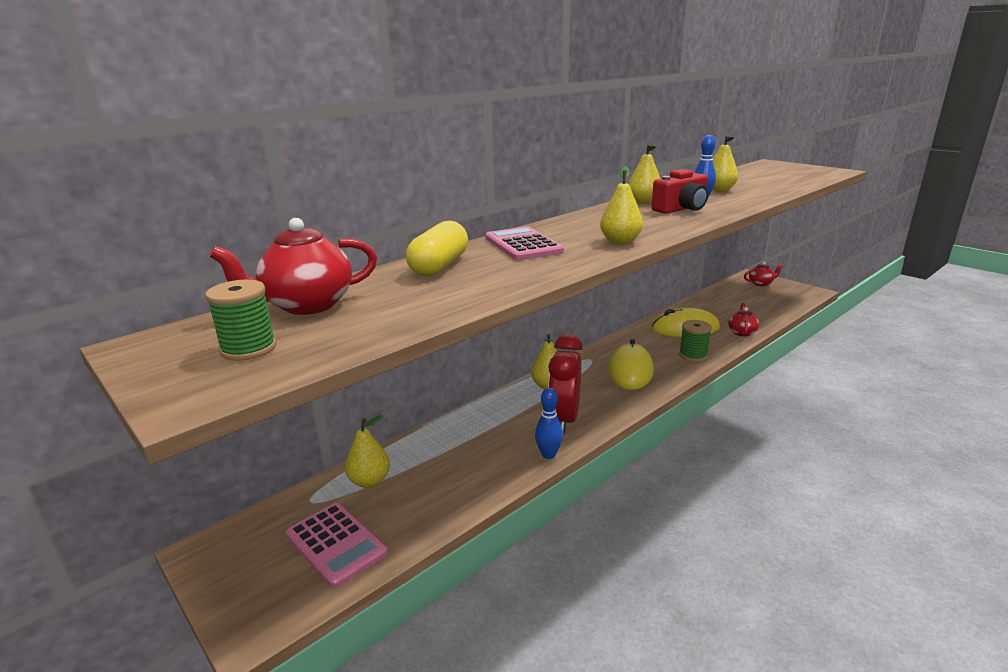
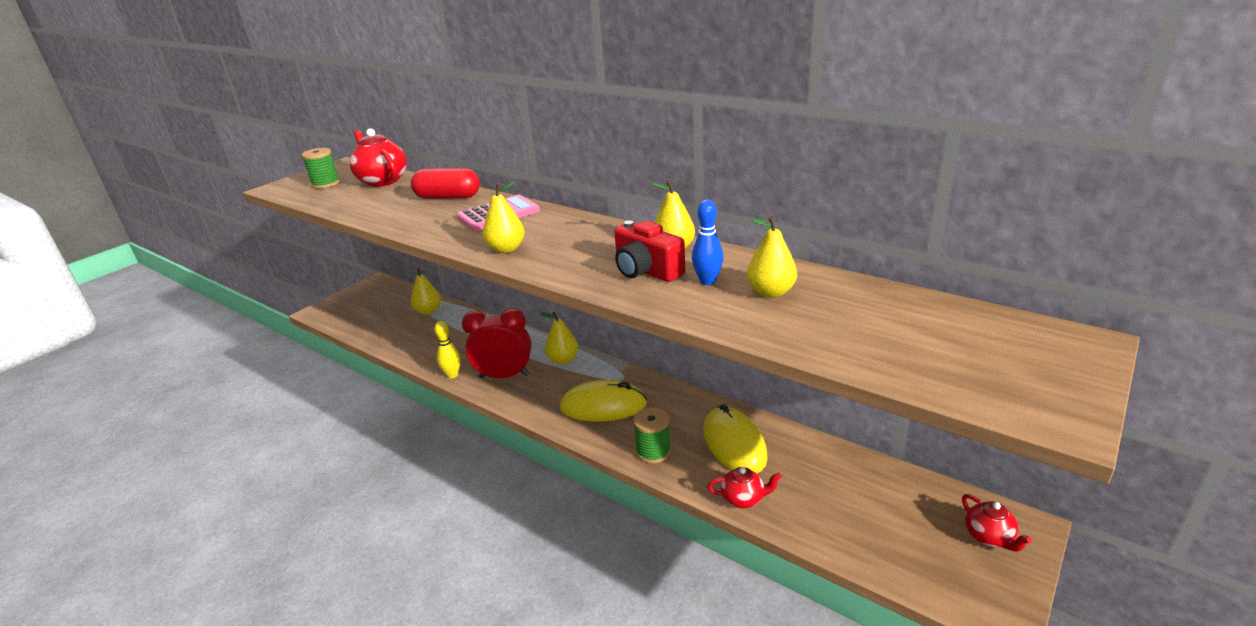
camera: 80 degrees right, 5 degrees up
pink calculator [285,503,388,588] -> none
yellow capsule [406,221,468,276] -> red capsule [411,168,480,199]
blue bowling pin [535,388,563,459] -> yellow bowling pin [434,321,460,378]

